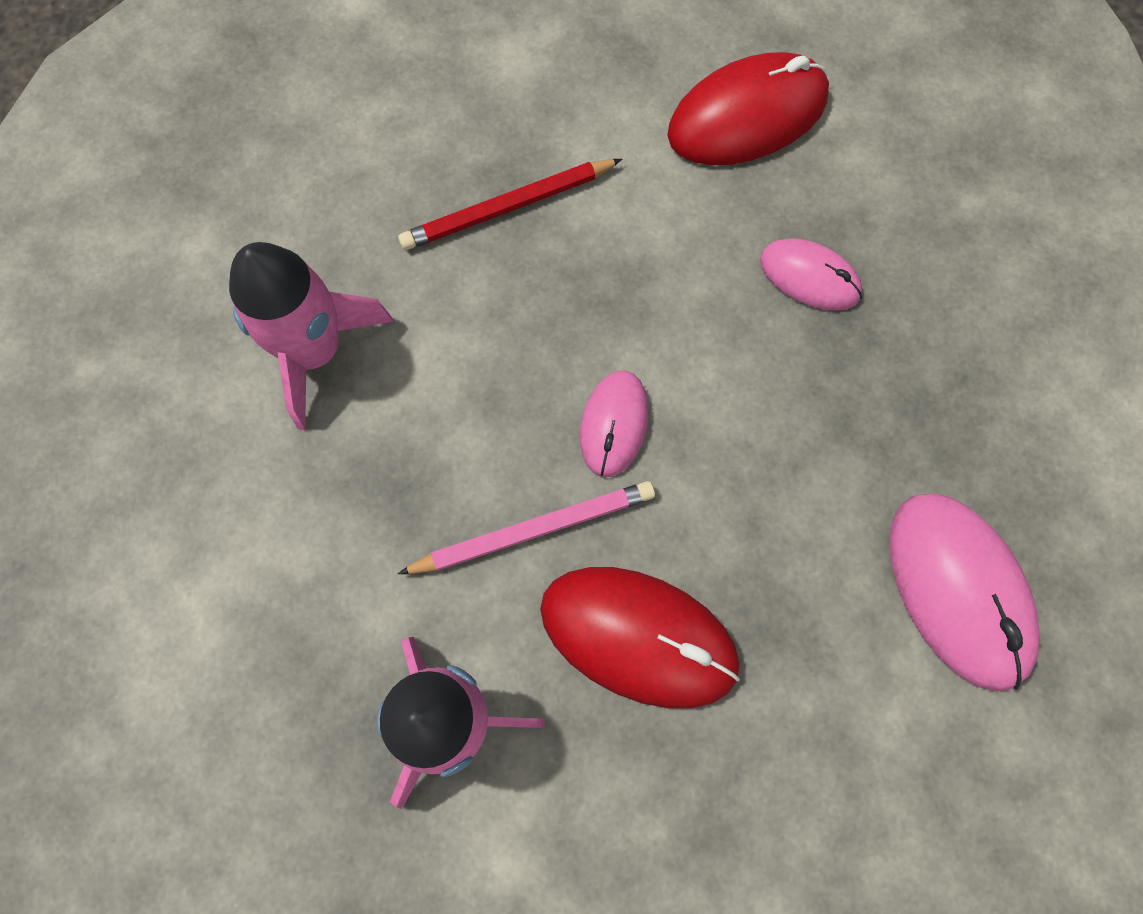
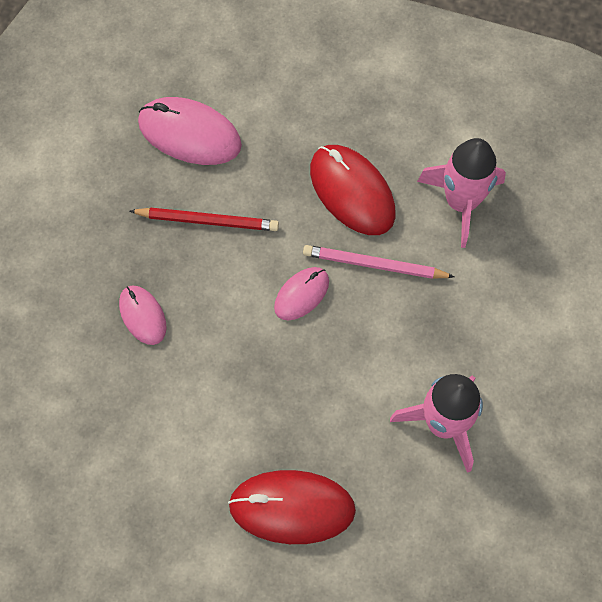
camera: 150 degrees left, 5 degrees down
red pencil [398,159,622,250] -> red pencil moved to [130,207,279,231]
red mouse [667,52,829,165] -> red mouse moved to [228,470,356,544]
pink mouse [889,493,1040,692] -> pink mouse turned 75 degrees counterclockwise [138,97,242,165]

